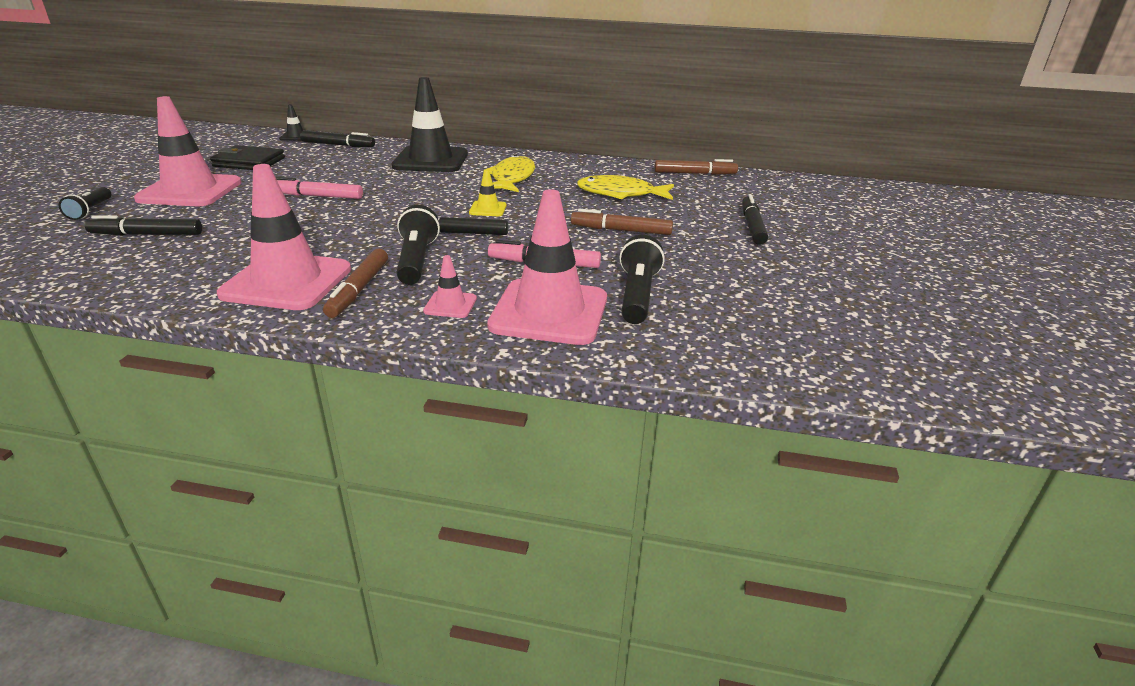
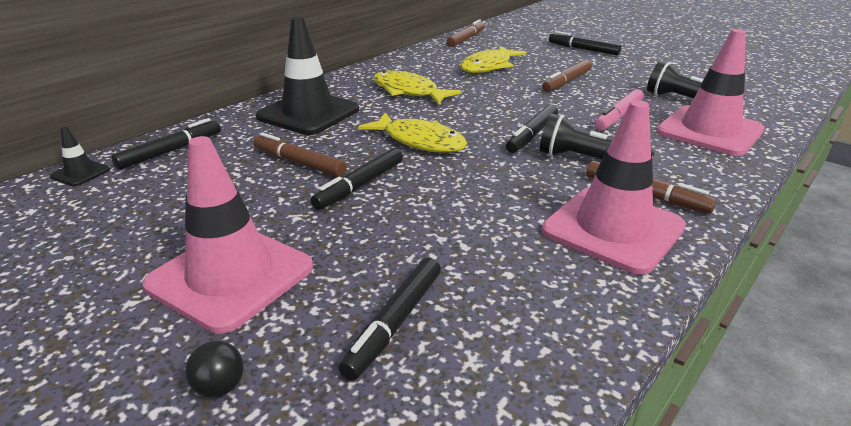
camera: 60 degrees left, 0 degrees up
black flashlight [59,187,111,220] -> black ball [185,341,244,398]
black wallet [210,145,285,170] -> none
pink marker [275,177,363,199] -> black marker [311,148,403,210]
pink traffic cone [423,255,477,318] -> none
yellow traffic cone [469,169,507,216] -> none
none -> brown marker [253,133,347,177]
none -> yellow fish [358,113,467,153]

